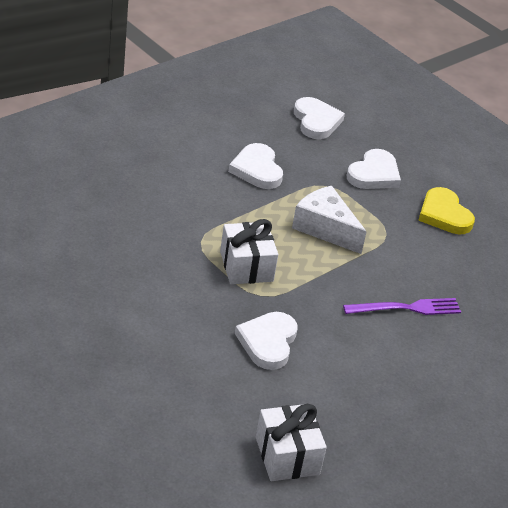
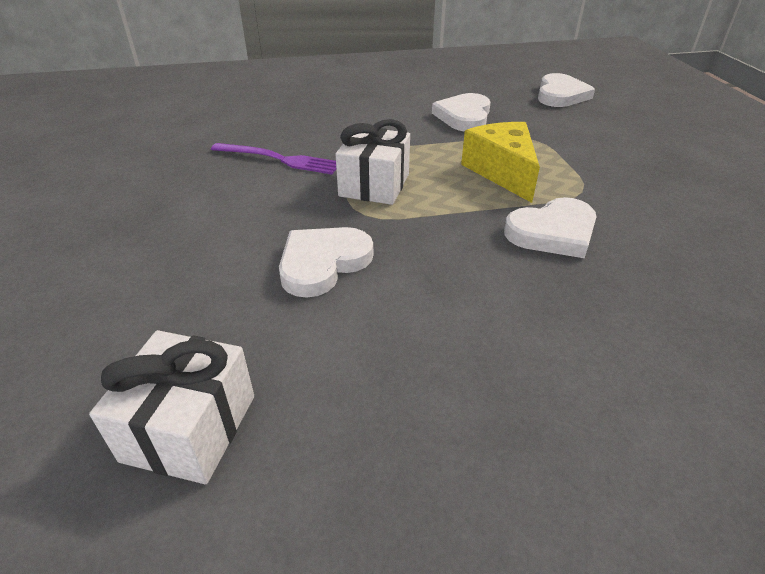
camera: 35 degrees right, 0 degrees up
white cheese [292,186,367,254] -> yellow cheese [461,122,540,203]
purple fork [343,298,461,315] -> purple fork moved to [211,143,336,175]
white heart [347,149,401,189] -> white heart moved to [504,197,597,258]
yellow heart [418,187,475,234] -> none

